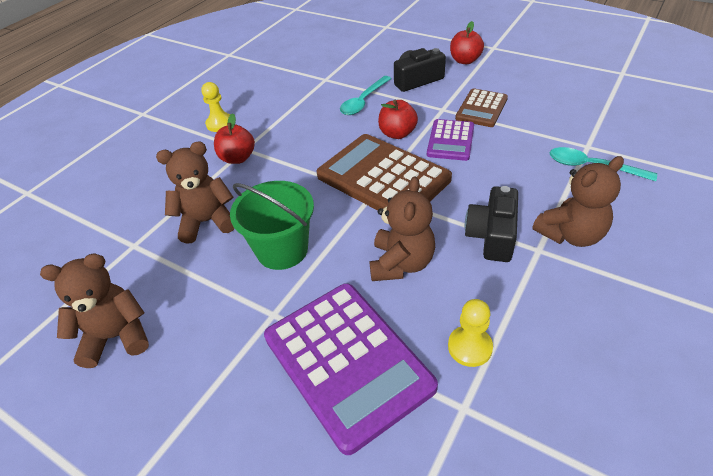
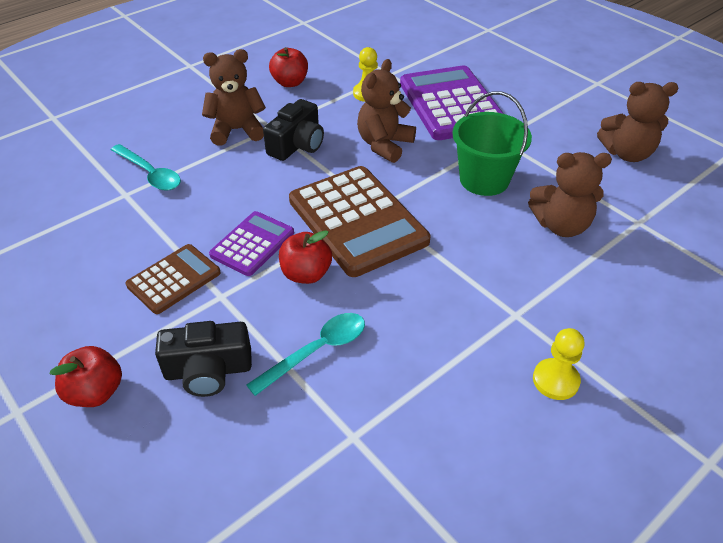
camera: 165 degrees left, 0 degrees up
red apple [214,113,255,164] -> red apple moved to [269,47,308,87]

